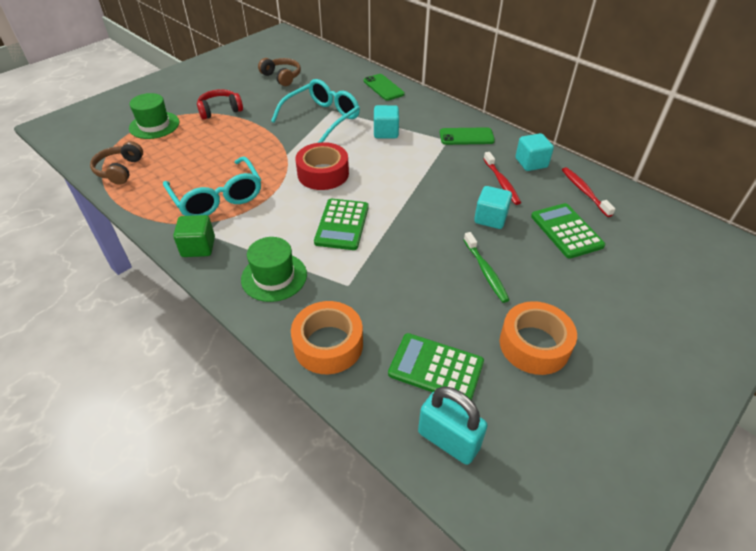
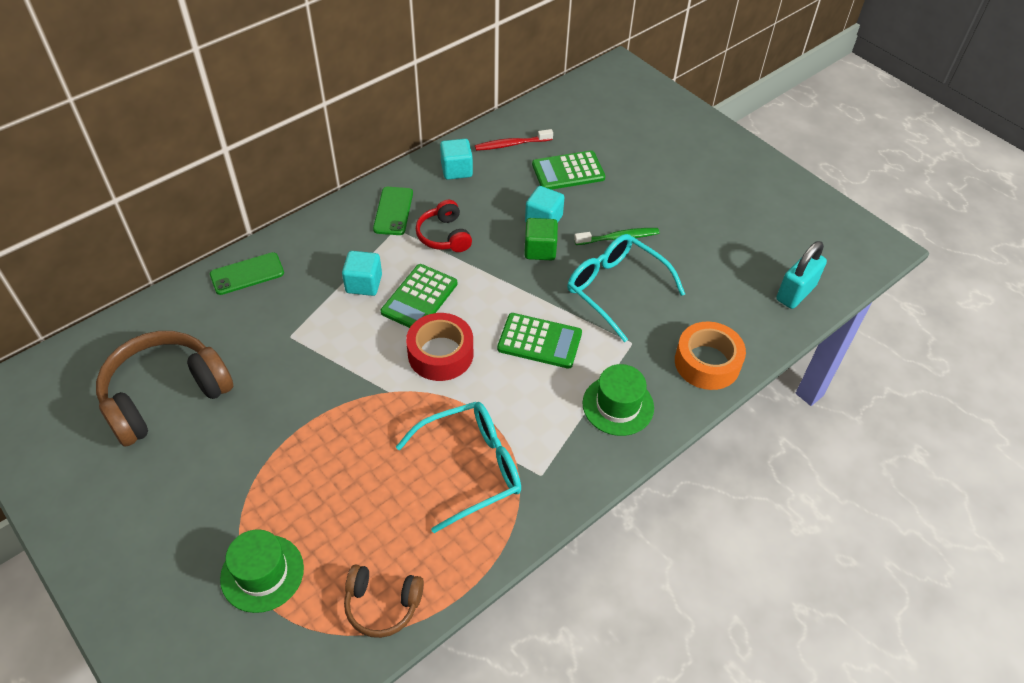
camera: 85 degrees left, 5 degrees up
green cube [173,215,215,257] -> green cube moved to [524,218,558,261]
red headphones [197,89,243,120] -> red headphones moved to [416,200,472,252]
brown headphones [258,58,301,86] -> brown headphones [96,331,233,447], size x1.84
turquoise glasses [271,79,360,143] -> turquoise glasses moved to [567,234,685,342]
green calculator [388,333,484,401] -> green calculator moved to [381,264,457,328]
red toothbrush [484,152,521,205] -> none
orange tape [500,301,577,375] -> none

